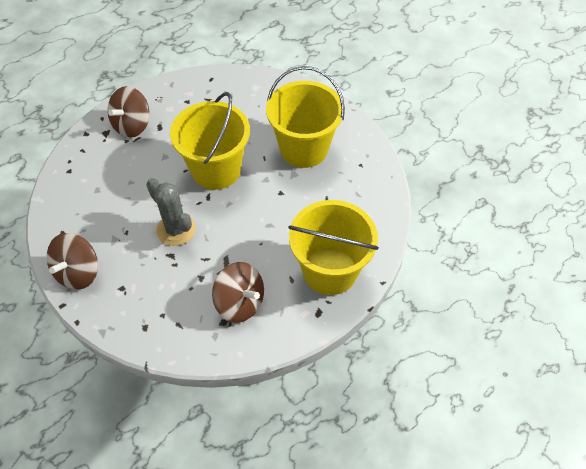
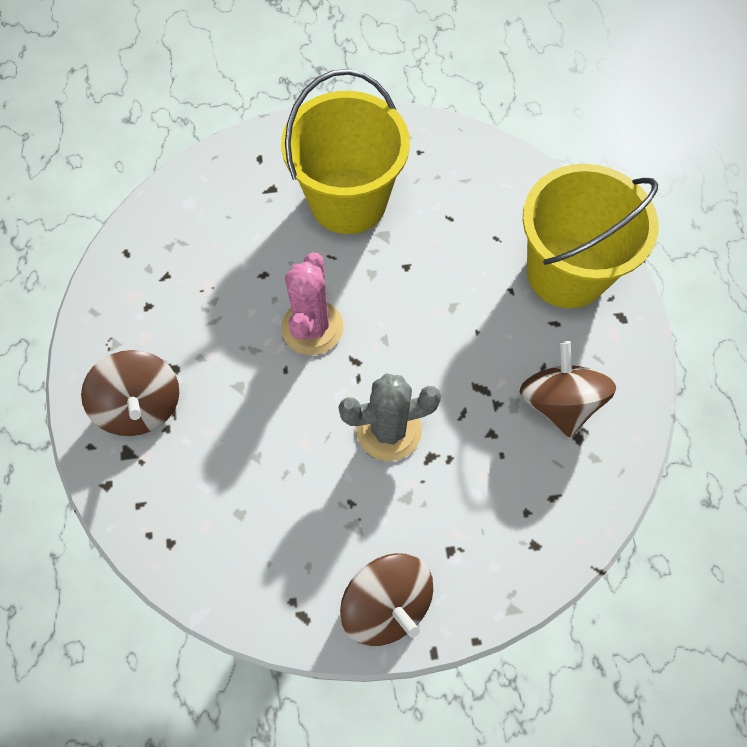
camera: 60 degrees left, 10 degrees up
yellow bucket [170,92,250,190] -> pink cactus [281,252,343,355]
brown spinning top [212,262,264,323] -> brown spinning top turned 75 degrees counterclockwise [520,341,616,438]

